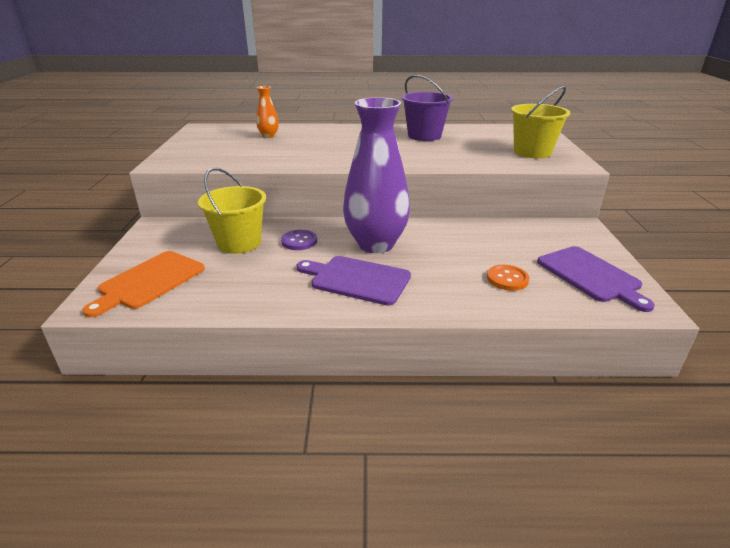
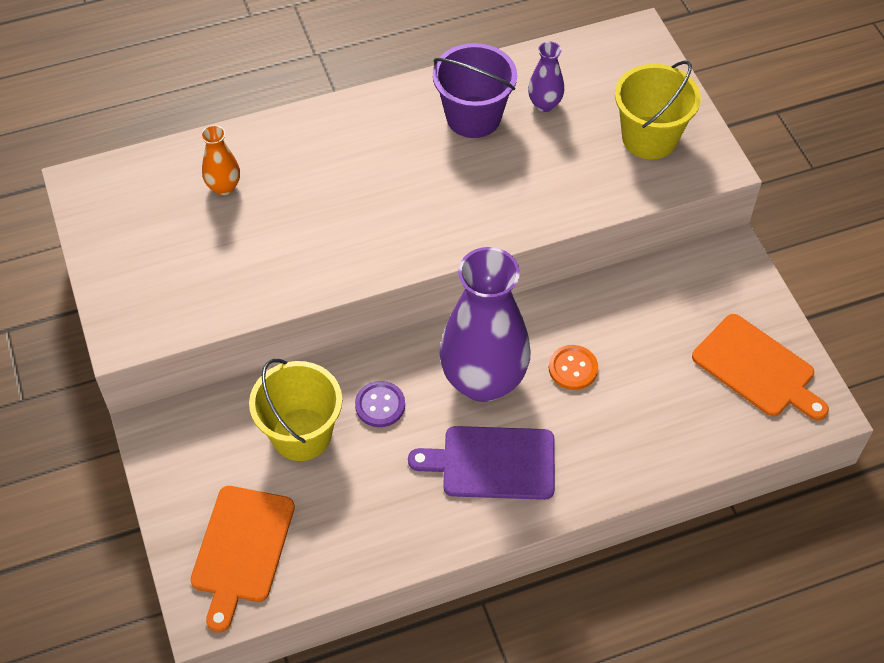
camera: 20 degrees left, 25 degrees up
orange button [487,265,529,291] -> orange button moved to [549,345,598,390]
purple cutting board [537,246,655,312] -> orange cutting board [692,314,829,421]
none -> purple vase [528,41,564,112]

